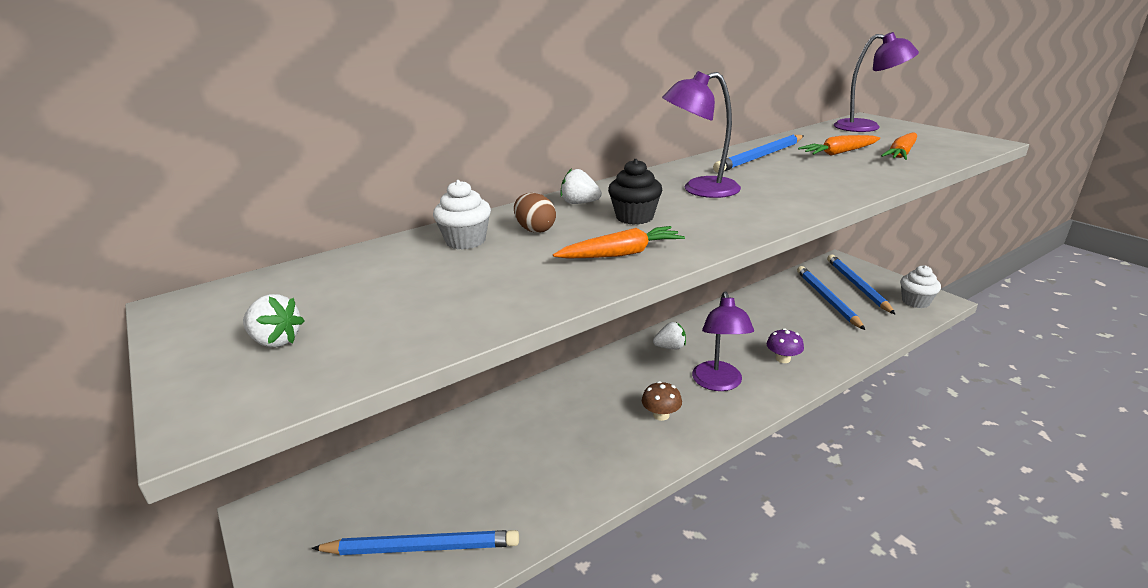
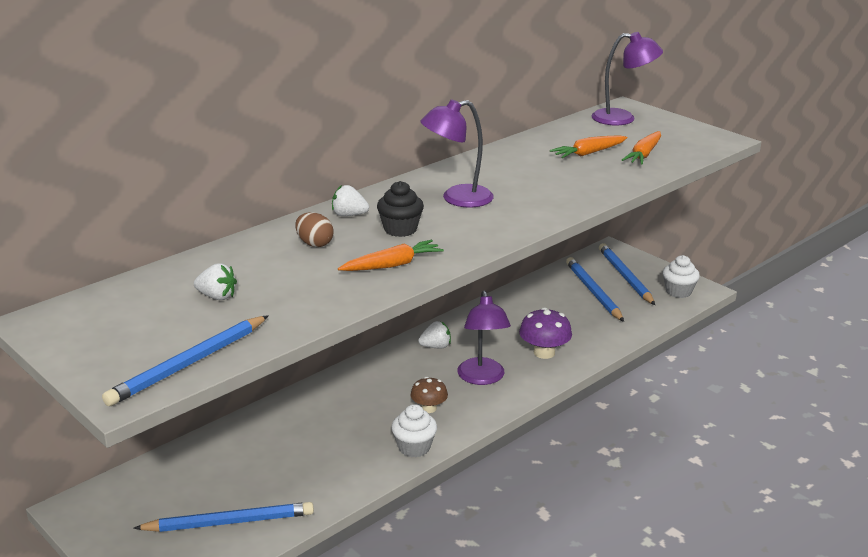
camera: 10 degrees left, 0 degrees up
white strawberry [243,294,305,347] -> white strawberry moved to [194,263,237,300]
white cupcake [433,180,491,250] -> white cupcake moved to [391,404,437,457]
blue pencil [713,134,804,173] -> blue pencil moved to [102,315,269,406]
purple mushroom [767,328,804,363] -> purple mushroom [519,307,572,359], size x1.52

